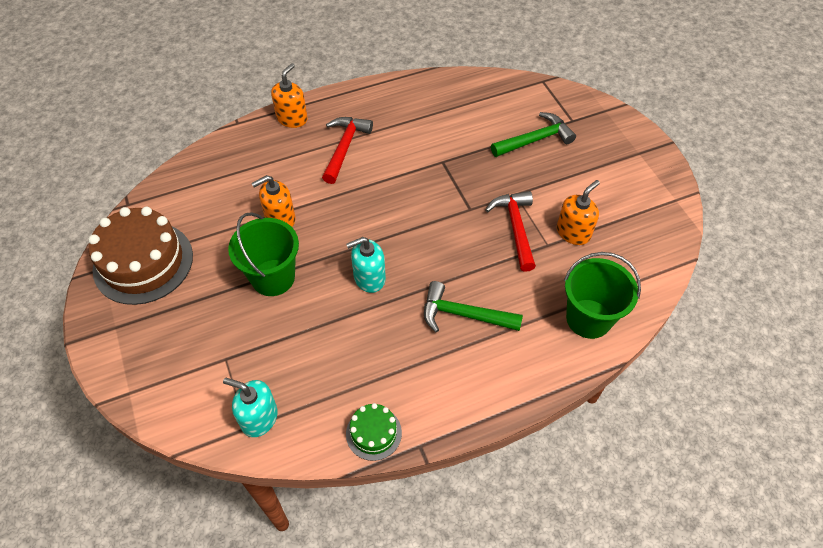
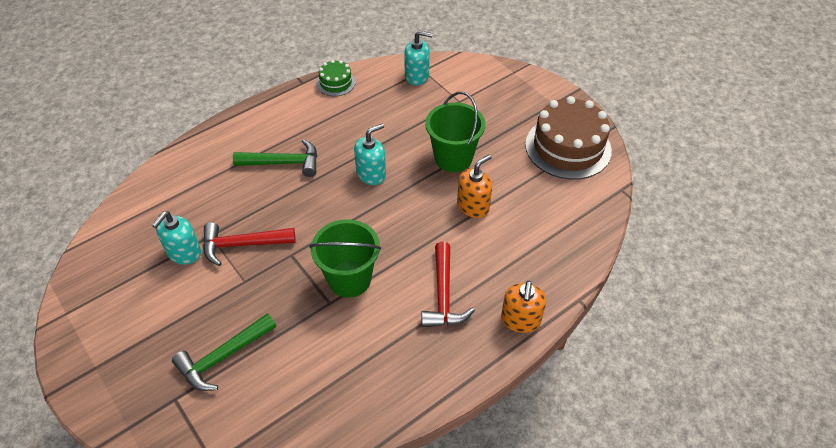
camera: 165 degrees right, 5 degrees down
red hammer [485,191,536,272] -> red hammer turned 105 degrees clockwise [203,222,296,266]
orange soap dispenser [557,180,600,245] -> turquoise soap dispenser [152,211,201,264]
green bucket [564,252,641,339] -> green bucket moved to [309,219,381,298]

